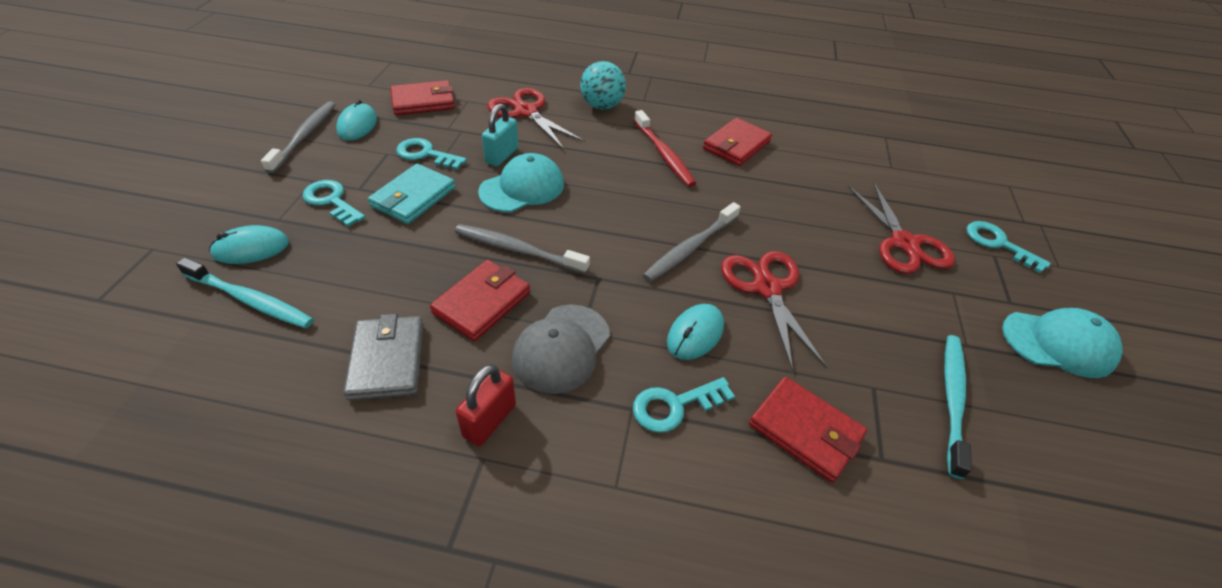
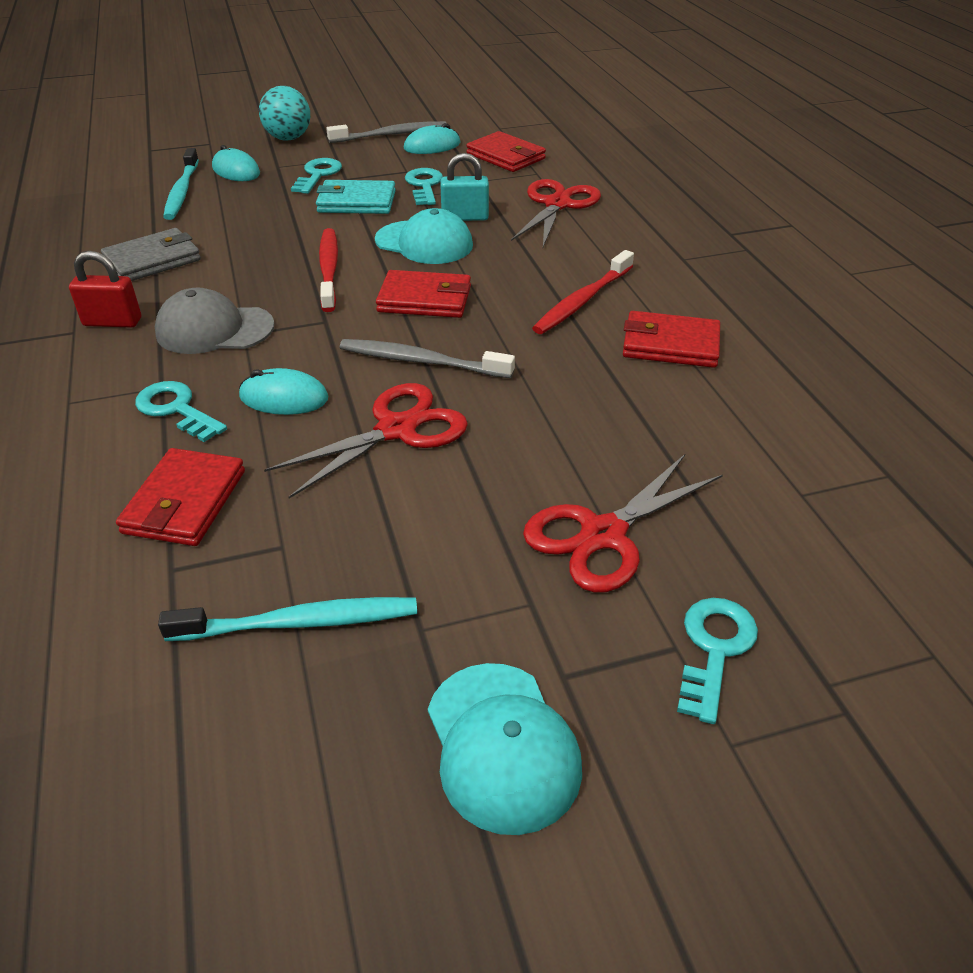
camera: 65 degrees right, 5 degrees down
red wallet [430,260,530,341] -> red wallet moved to [376,270,471,318]
grey toothbrush [455,224,590,274] -> red toothbrush [319,228,338,312]
turquoise ball [580,61,626,110] -> turquoise ball moved to [259,86,310,141]

